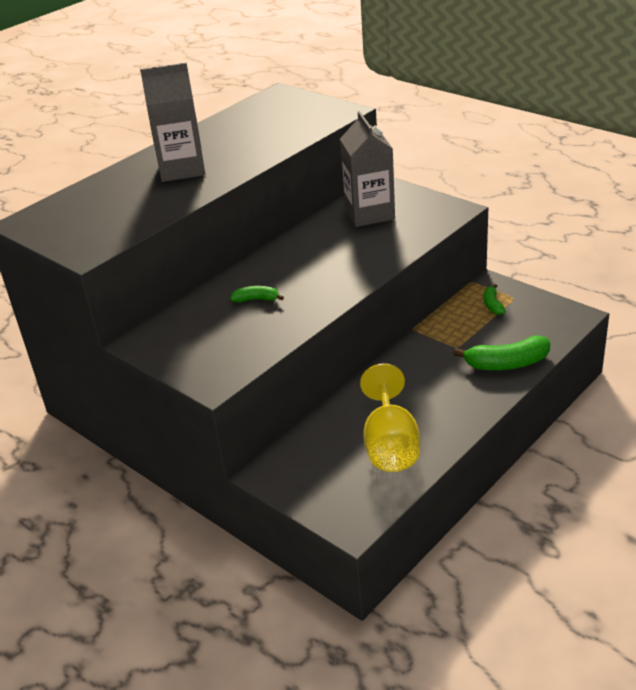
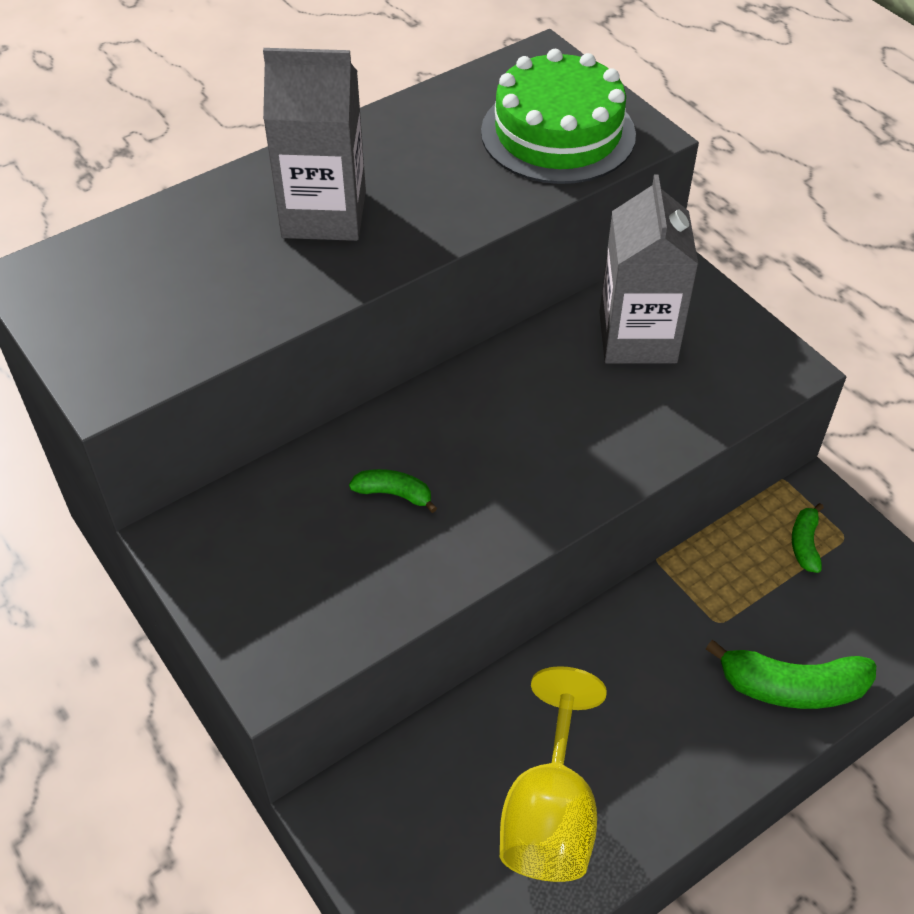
camera: 10 degrees right, 15 degrees up
none -> green cake [481,49,636,184]

